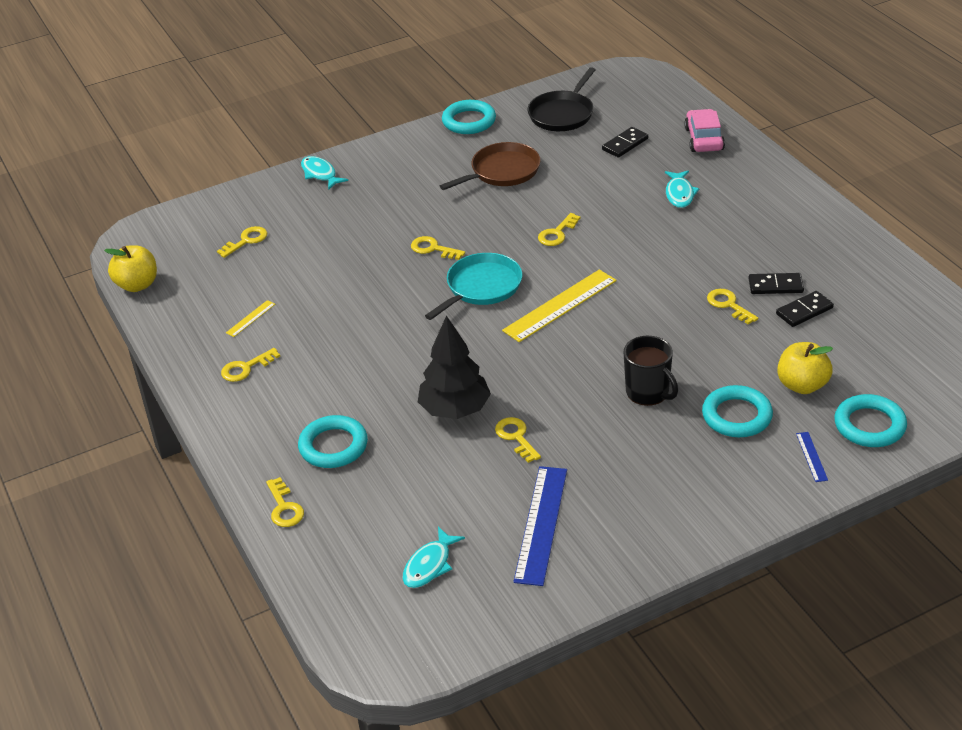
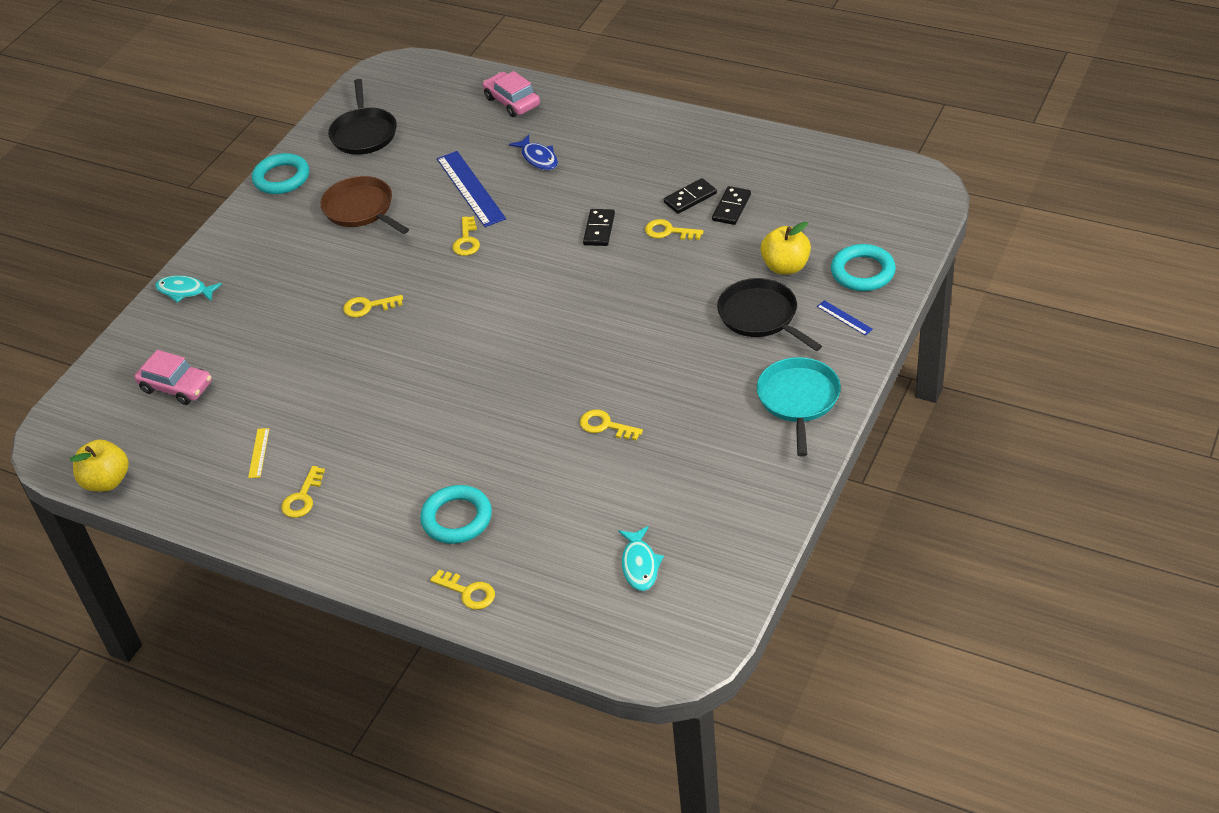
camera: 35 degrees left, 5 degrees up
yellow key [217,226,267,258] -> pink car [135,350,212,405]
black tree [418,316,491,419] -> none
turquoise pan [425,253,522,320] -> turquoise pan moved to [757,357,841,457]
brown pan [440,142,540,190] -> brown pan turned 60 degrees counterclockwise [320,176,409,234]
yellow ruler [502,269,617,342] -> none
blue ruler [513,466,567,586] -> blue ruler moved to [437,151,506,227]
black domino [602,127,648,158] -> black domino moved to [583,209,615,246]
black mug [624,336,678,406] -> none
turquoise fish [665,170,700,208] -> blue fish [509,134,558,170]
turquoise ring [702,385,773,437] -> black pan [717,278,822,351]

